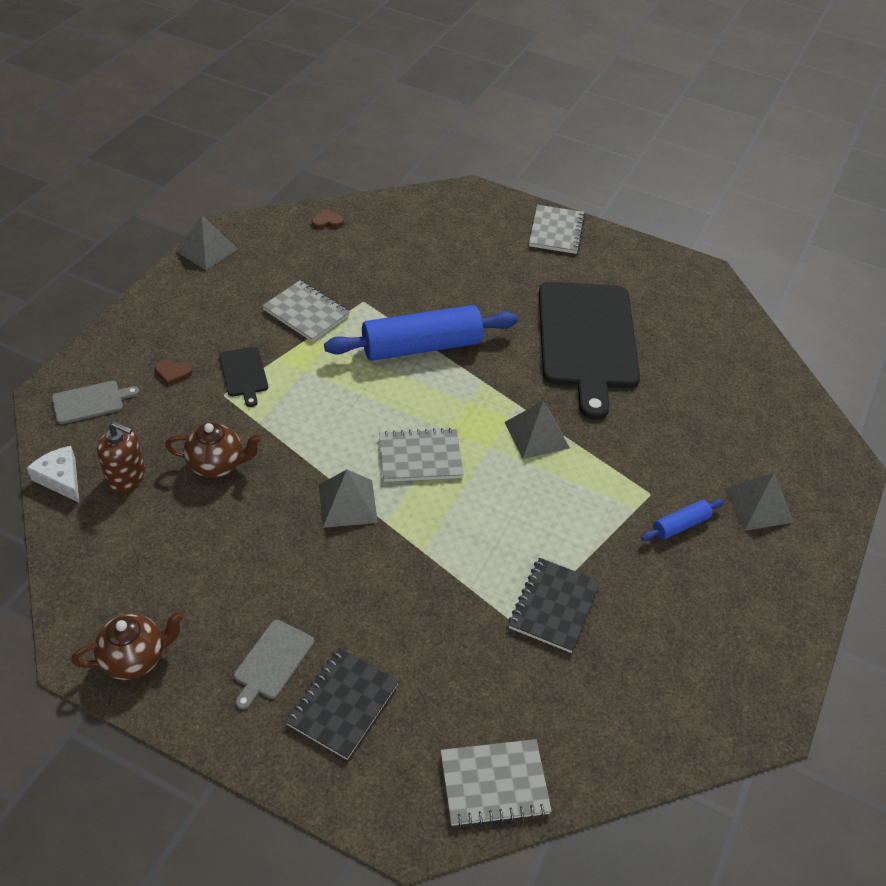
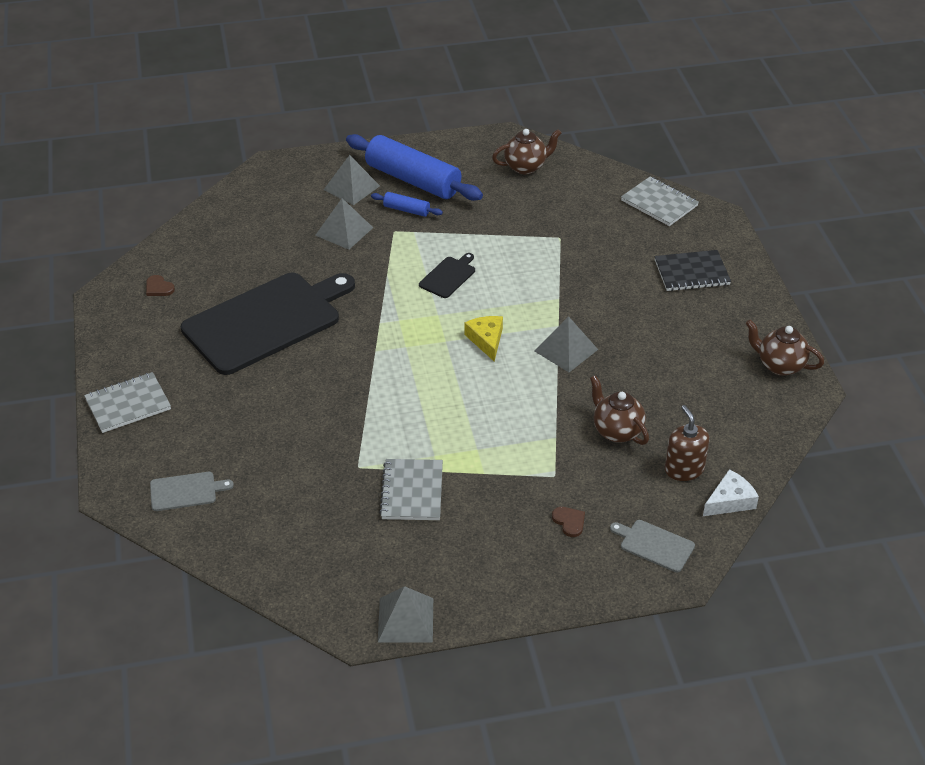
camera: 125 degrees left, 5 degrees down
white cheese [27,446,79,502] -> white cheese turned 135 degrees counterclockwise [703,469,759,516]
black cutting board [219,347,268,407] -> black cutting board moved to [419,253,475,298]
grey cutting board [234,620,314,710] -> grey cutting board moved to [150,472,234,511]
brown heart [312,209,344,229] -> brown heart moved to [146,275,175,296]
blue rolling pin [324,305,518,361] -> blue rolling pin moved to [346,134,483,201]
grey notebook [379,428,464,482] -> yellow cheese [464,316,503,362]
grey pyramid [505,401,570,459] -> grey pyramid moved to [315,198,373,250]
black notebook [509,558,601,653] -> none
none -> brown teapot [492,129,561,174]

